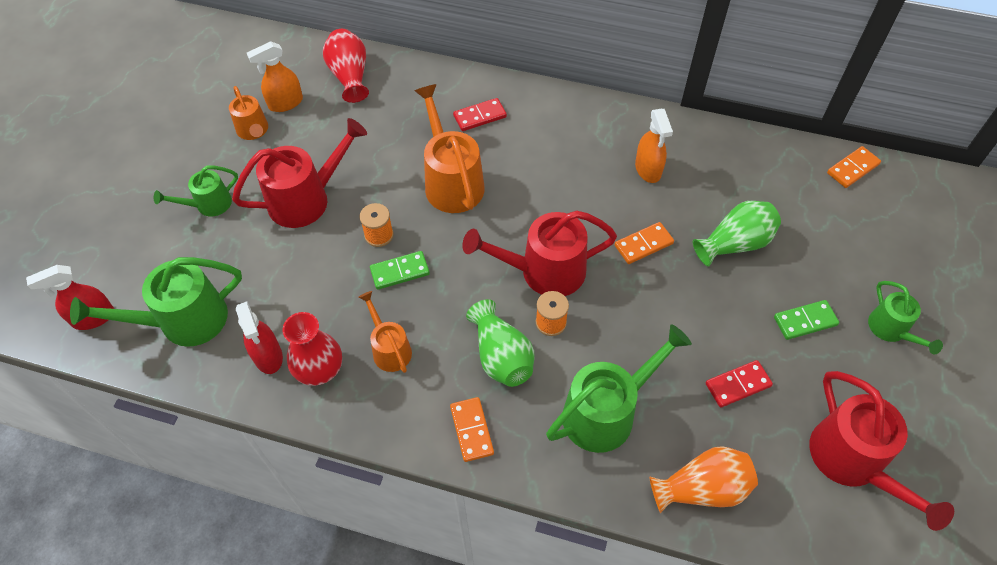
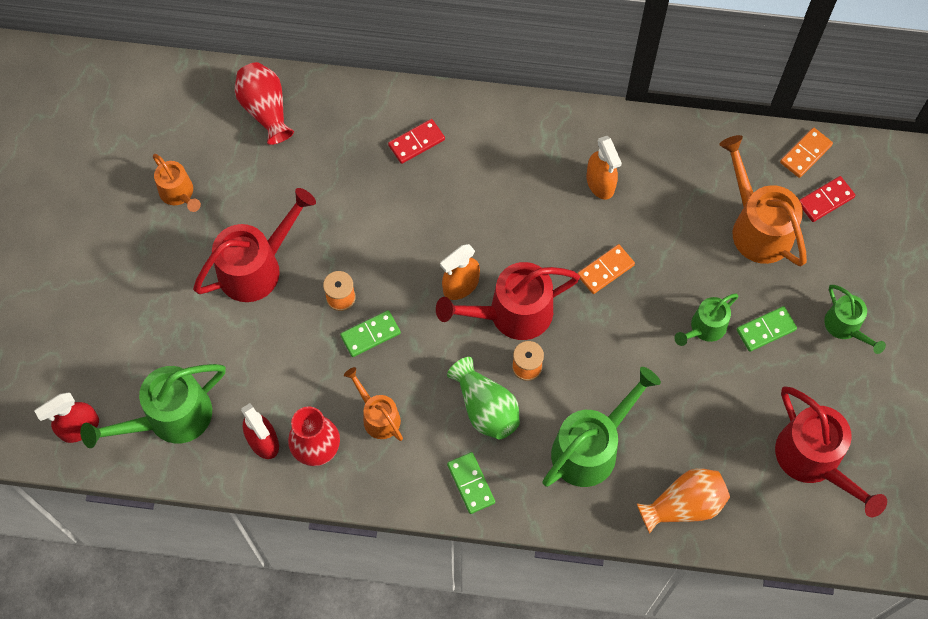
camera: 10 degrees left, 10 degrees up
green watering can [154,165,238,216] -> green watering can moved to [674,293,738,346]
orange spray bottle [247,41,303,112] -> orange spray bottle moved to [440,244,480,300]
orange watering can [414,84,485,213] -> orange watering can moved to [719,135,807,266]
orange domino [450,397,494,462] -> green domino [447,452,495,514]
green vase [693,201,781,267] -> none
red domino [706,360,773,408] -> red domino moved to [799,176,856,222]

